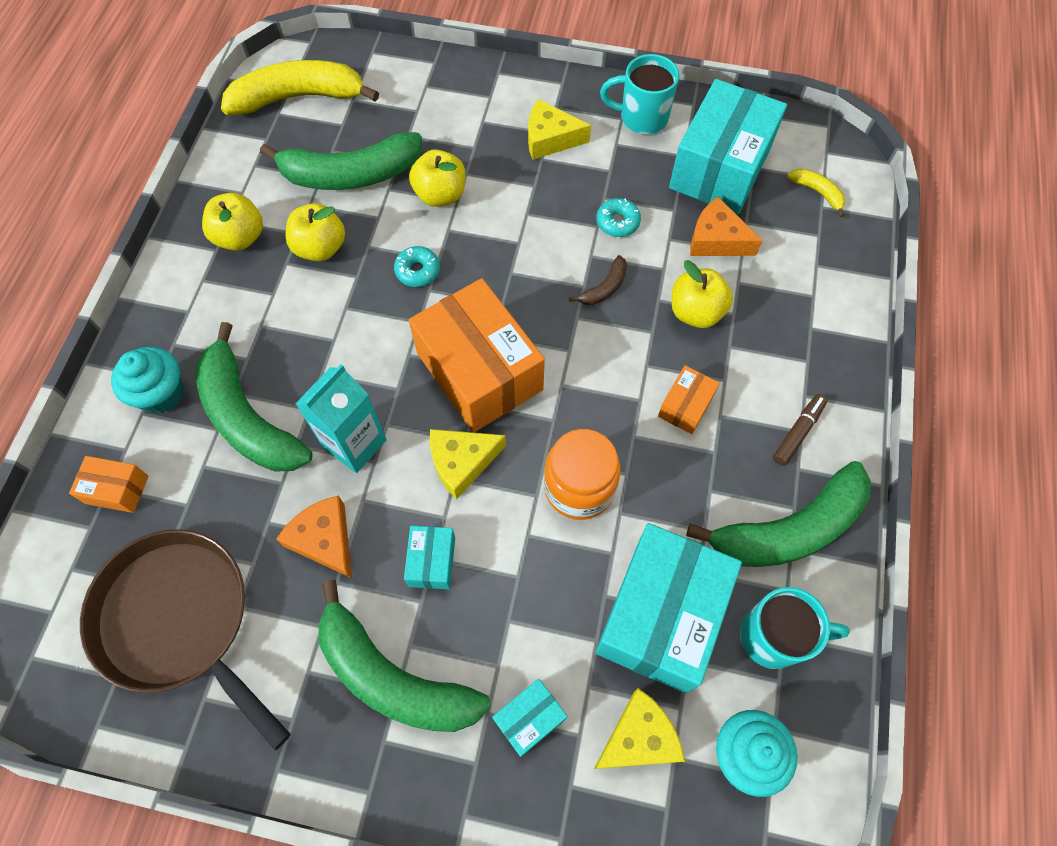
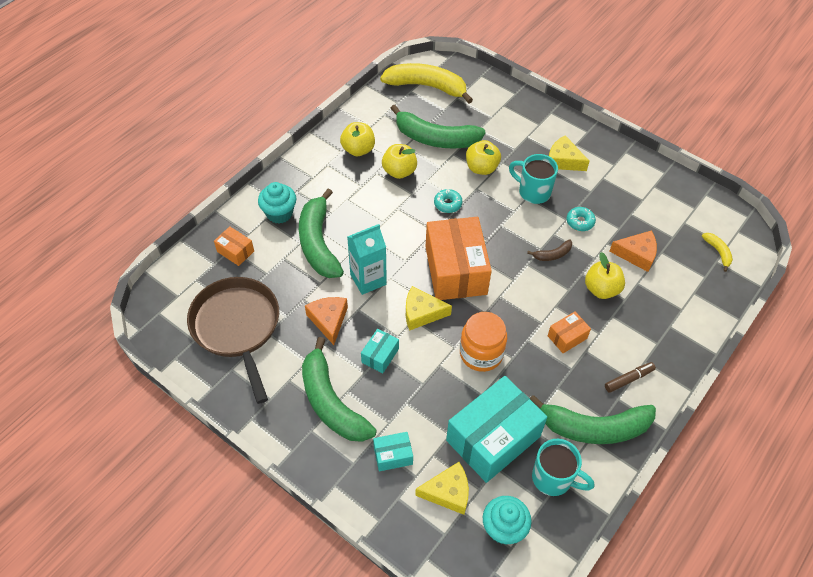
camera: 25 degrees right, 10 degrees down
turquoise mug [600,54,679,134] -> turquoise mug moved to [509,154,558,204]
turquoise box [669,79,787,214] -> none
orange cheese [690,197,762,256] -> orange cheese turned 135 degrees clockwise [609,230,657,272]

